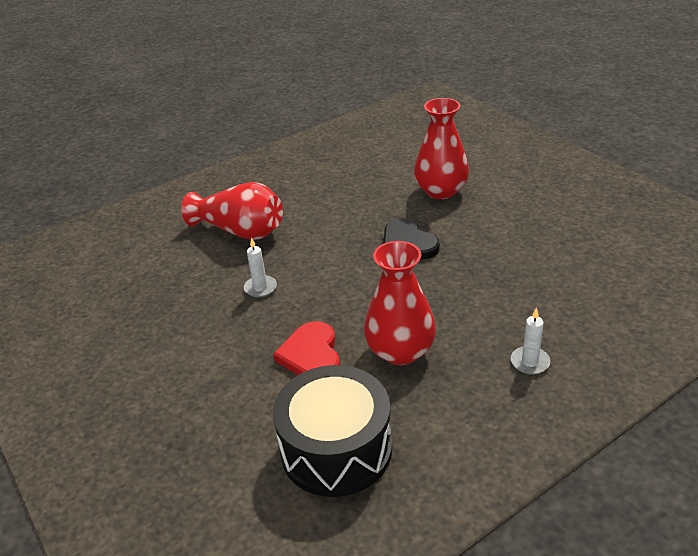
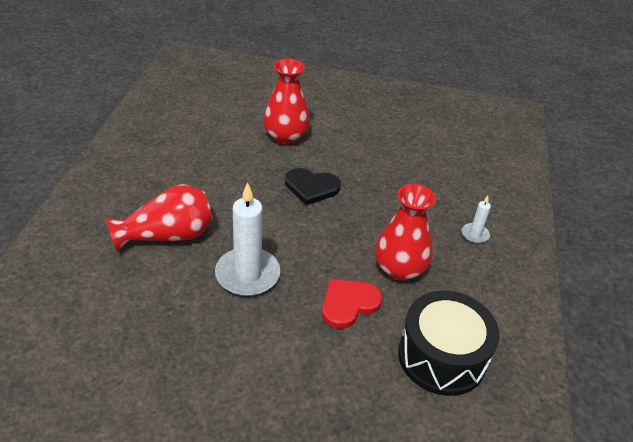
camera: 50 degrees left, 5 degrees up
white candle [244,237,277,297] -> white candle [215,182,280,296], size x2.08
red heart [273,321,340,375] -> red heart turned 105 degrees clockwise [322,279,383,329]

